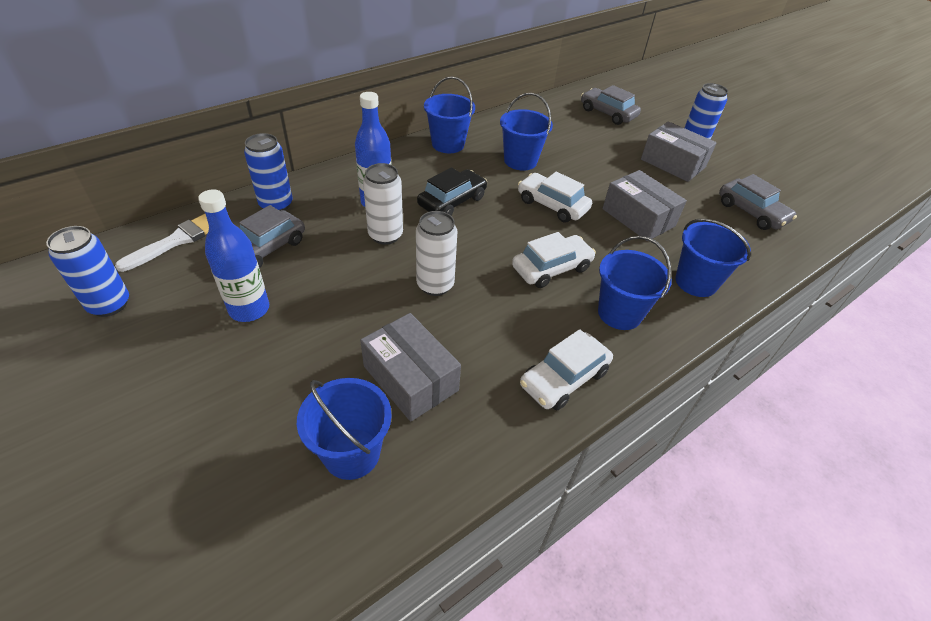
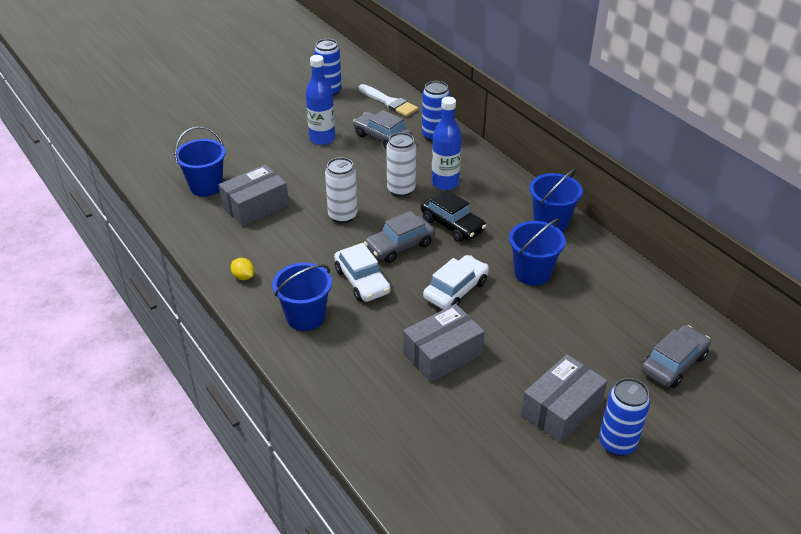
camera: 95 degrees right, 5 degrees down
white car [520,329,613,411] -> yellow lemon [231,258,254,280]
blue bucket [675,219,751,297] -> none
grey car [719,174,797,230] -> grey car moved to [364,211,435,263]

